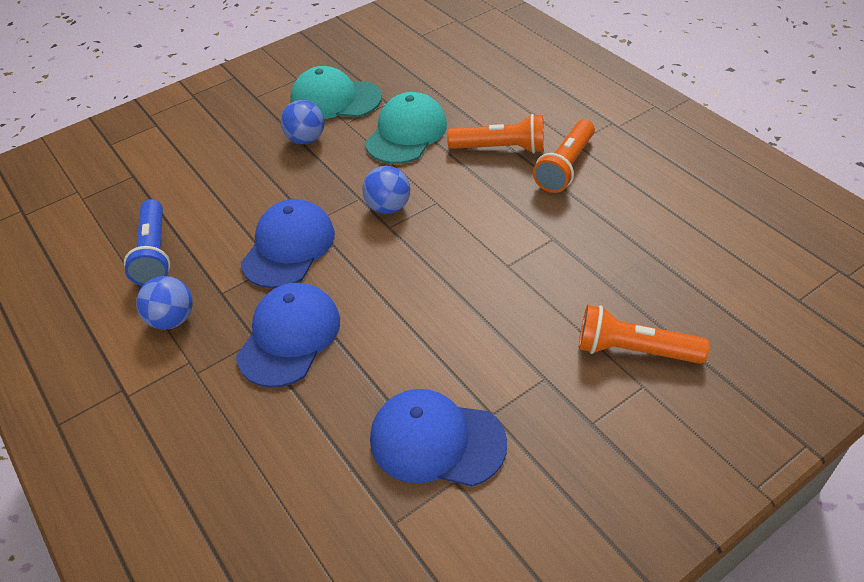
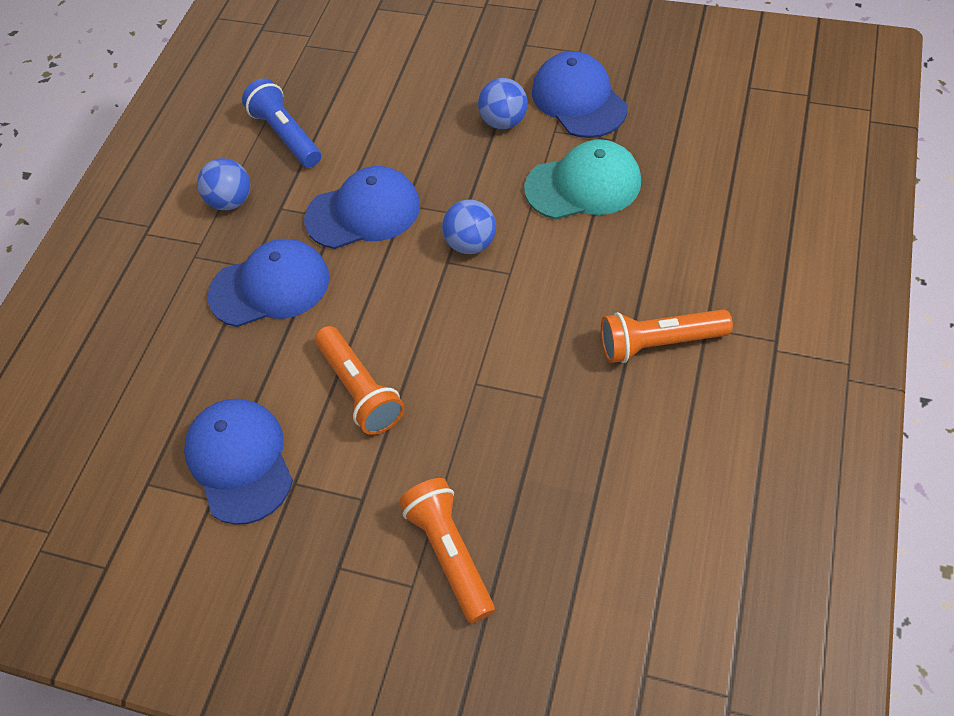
camera: 55 degrees right, 10 degrees up
blue flashlight [124,199,170,286] -> blue flashlight turned 105 degrees clockwise [242,79,321,168]
turquoise cap [290,66,382,119] -> blue cap [532,51,628,138]
orange flashlight [447,114,544,154] -> orange flashlight moved to [315,326,405,435]

